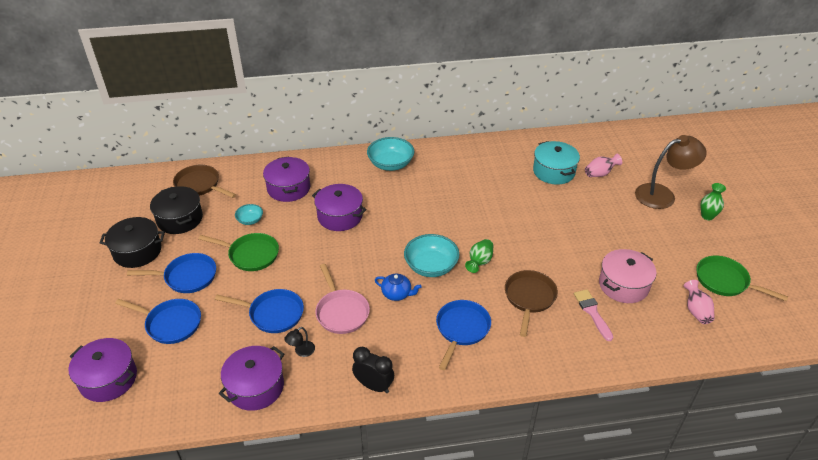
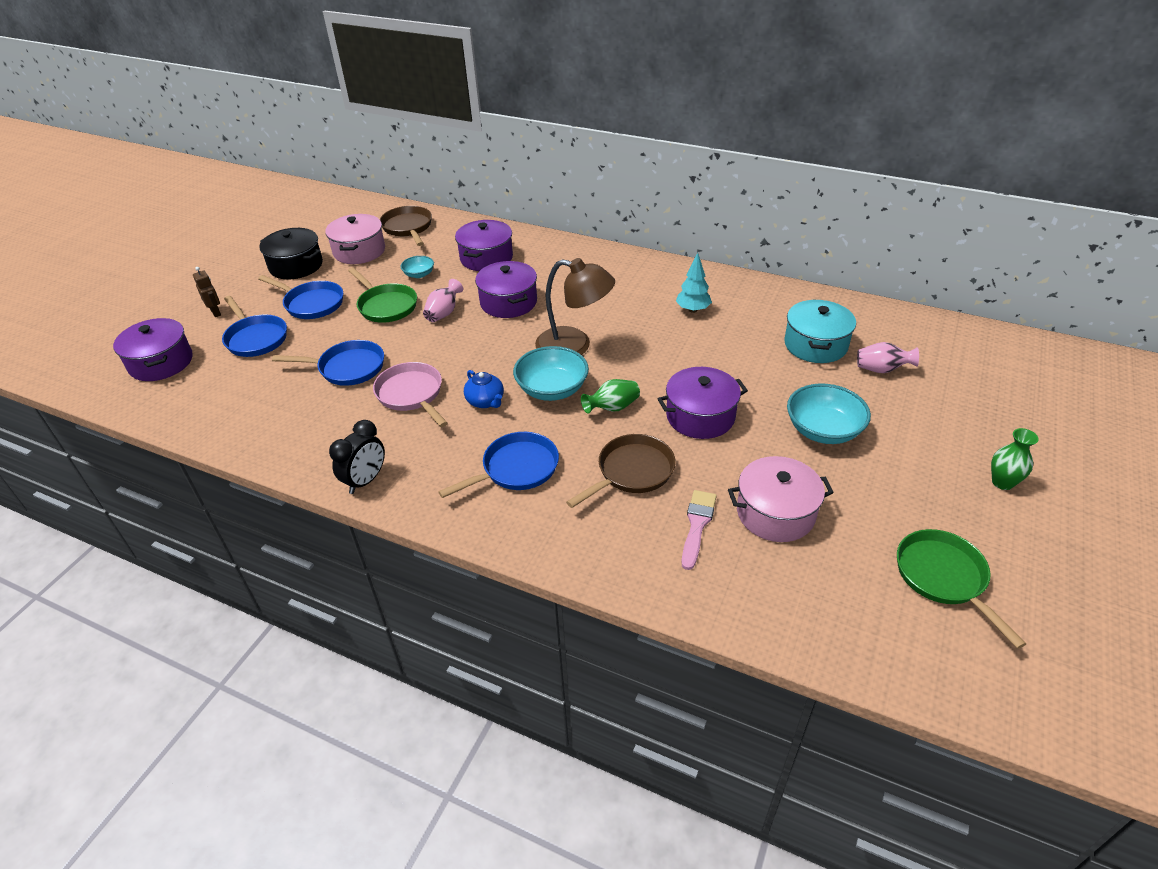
camera: 35 degrees right, 0 degrees up
black pot [150,186,203,234] -> pink pot [325,214,385,264]
blue pan [215,289,304,333] -> blue pan turned 45 degrees counterclockwise [272,340,384,386]
purple pot [219,346,284,411] -> purple pot moved to [658,367,748,439]
black lamp [284,327,315,357] -> none
pink pan [315,264,370,334] -> pink pan turned 135 degrees clockwise [373,362,448,427]
black clock [352,347,394,393] -> black clock turned 60 degrees clockwise [329,420,385,494]
turquoise bowl [367,137,414,171] -> turquoise bowl moved to [787,383,871,444]
brown lamp [635,135,707,209] -> brown lamp moved to [535,258,615,355]
pink vase [684,280,715,324] -> pink vase moved to [423,279,463,322]
none -> brown robot [193,267,221,317]
none -> turquoise tree [676,253,712,313]

